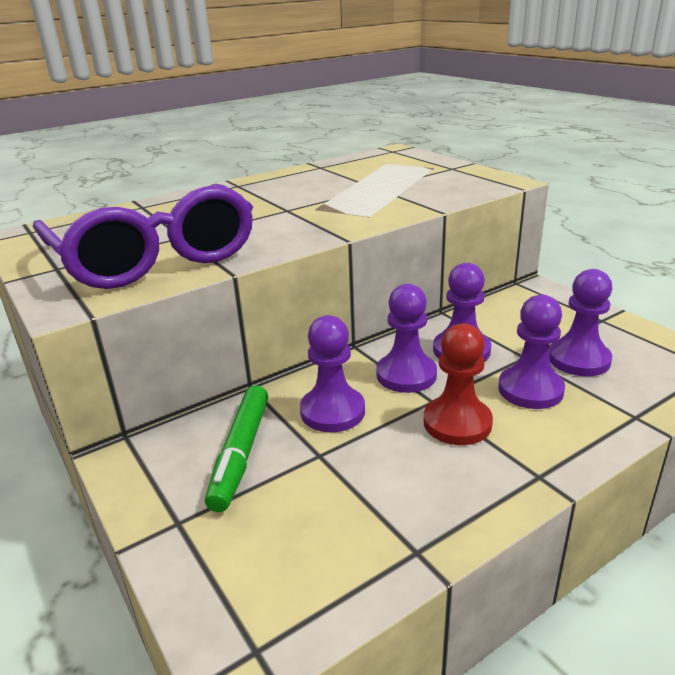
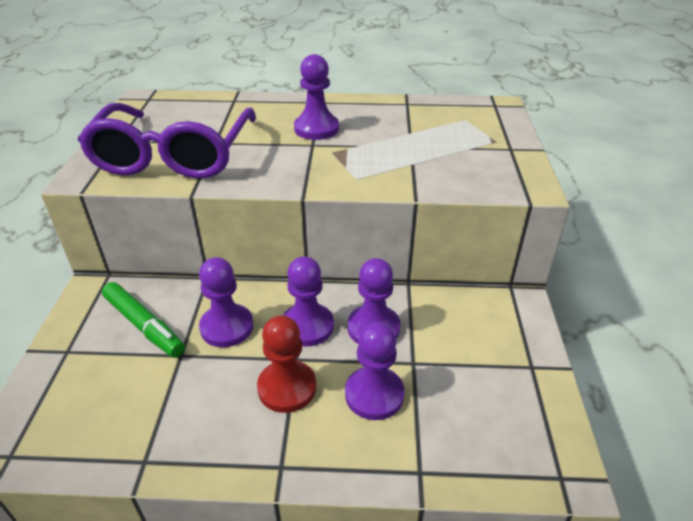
camera: 35 degrees right, 10 degrees up
green marker [205,385,268,512] -> green marker turned 90 degrees counterclockwise [102,282,185,358]
purple pawn [549,269,612,376] -> purple pawn moved to [294,54,339,140]

